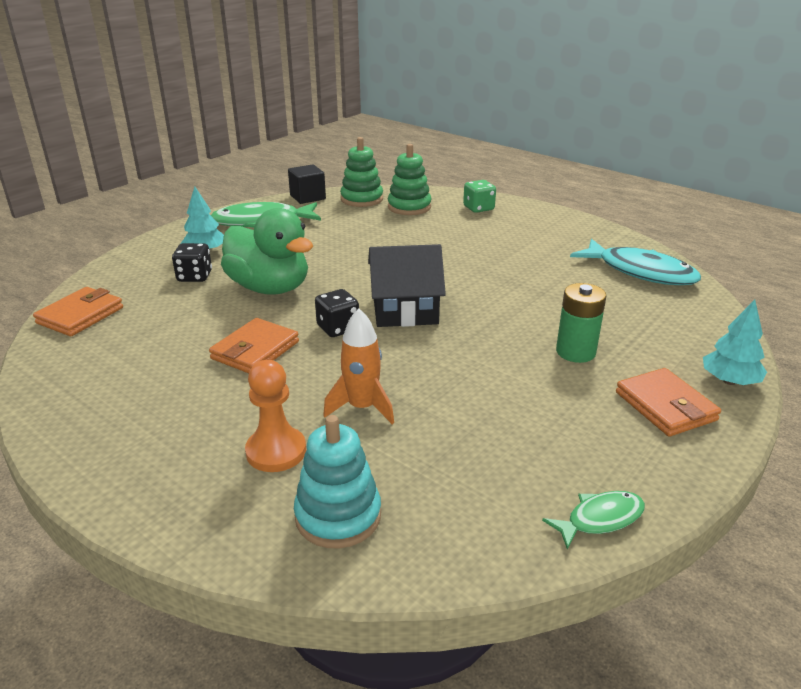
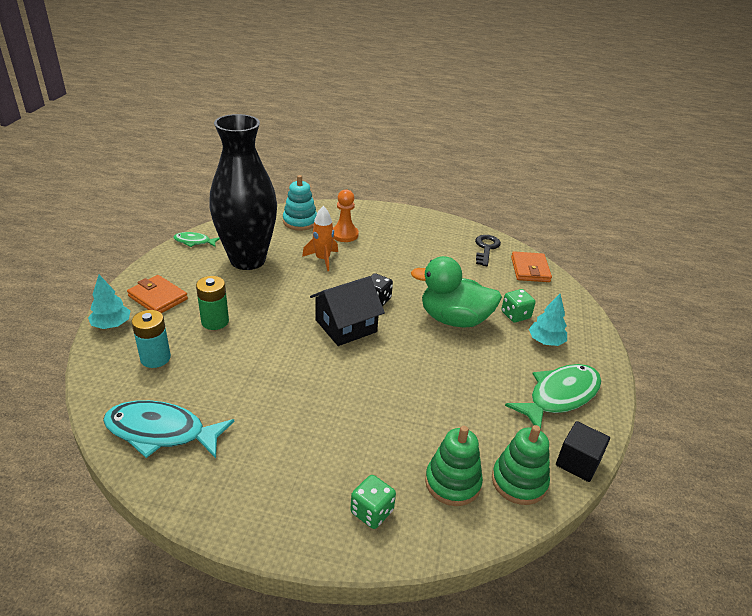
camera: 150 degrees right, 5 degrees up
black dice [172,243,212,282] -> green dice [501,289,535,323]
orange wallet [209,318,299,373] -> none
green fish [542,491,645,549] -> green fish turned 60 degrees clockwise [173,232,220,247]
none -> turquoise battery [131,310,171,368]
none -> black vase [209,114,277,270]
none -> black key [475,235,501,266]

